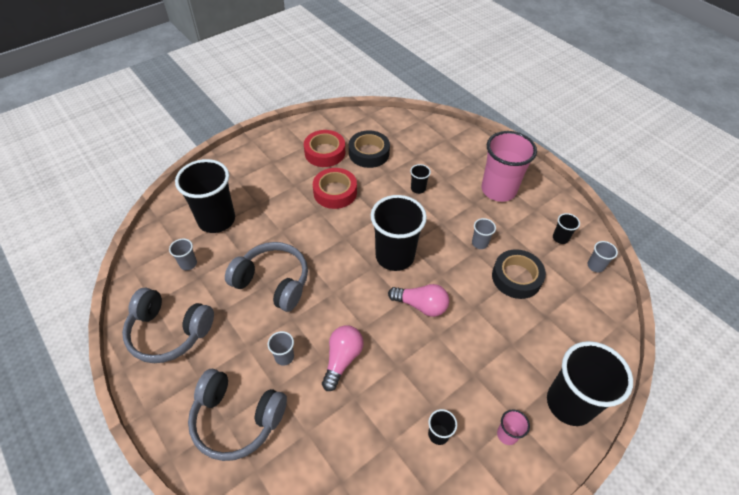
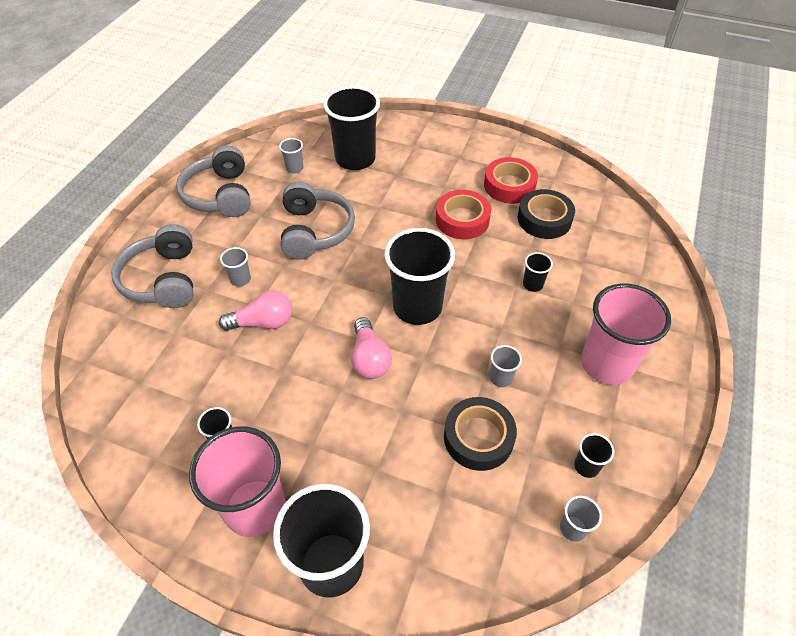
camera: 60 degrees right, 0 degrees up
pink cup [497,409,530,445] -> pink cup [189,427,285,537], size x2.33

